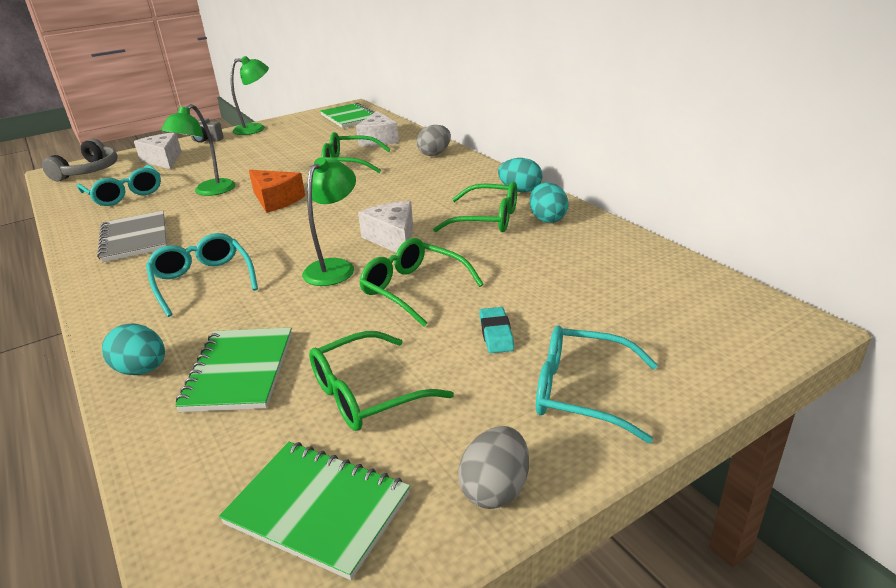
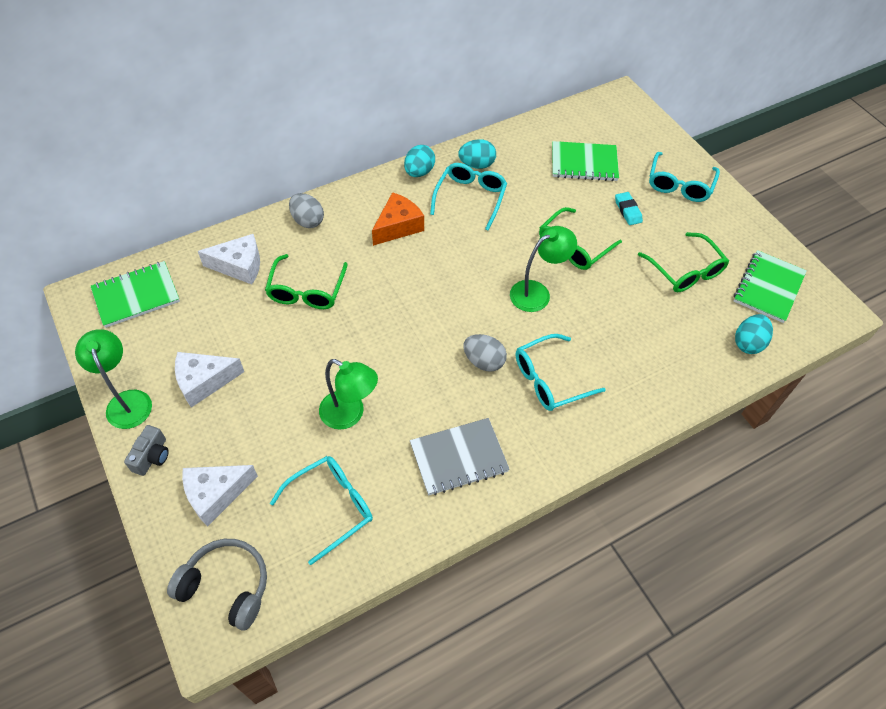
camera: 90 degrees left, 25 degrees up
turquoise egg [102,323,165,375] -> turquoise egg moved to [735,314,773,354]
green notebook [175,328,292,412] -> green notebook moved to [552,141,619,181]
orange cheese [249,170,305,213] -> orange cheese moved to [372,192,424,246]
green lamp [302,157,356,286] -> green lamp turned 120 degrees clockwise [510,226,577,312]
white cheese [358,201,413,253] -> white cheese moved to [175,352,244,408]
green glasses [433,182,517,232] -> turquoise glasses [430,163,507,231]
grey egg [458,426,529,509] -> grey egg moved to [464,334,507,371]
turquoise eraser [479,307,514,353] -> turquoise eraser turned 75 degrees clockwise [615,192,643,225]

